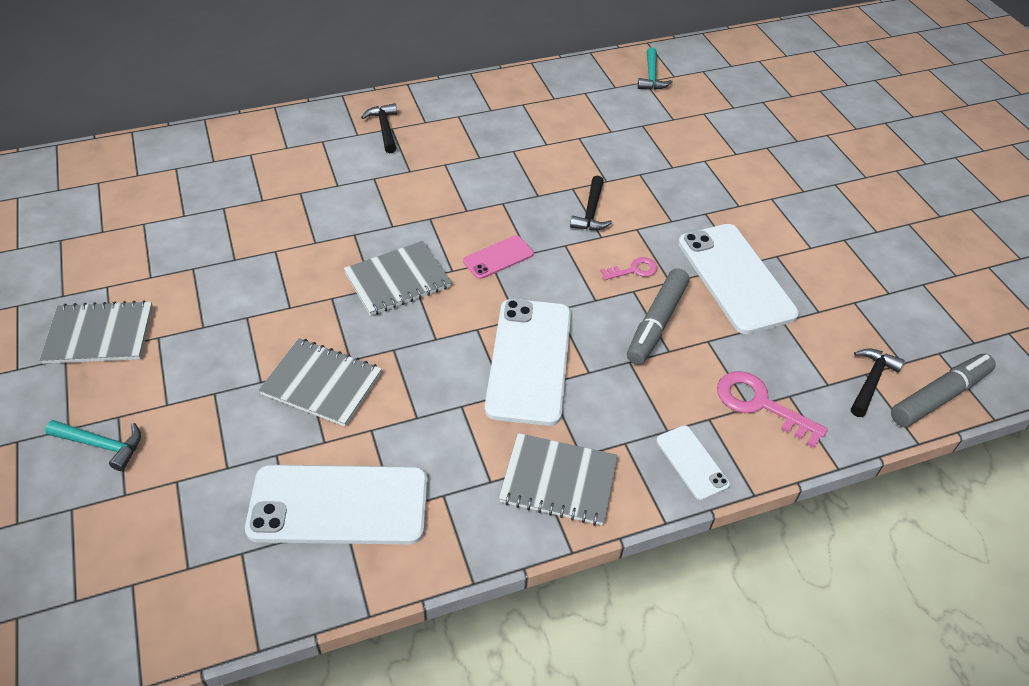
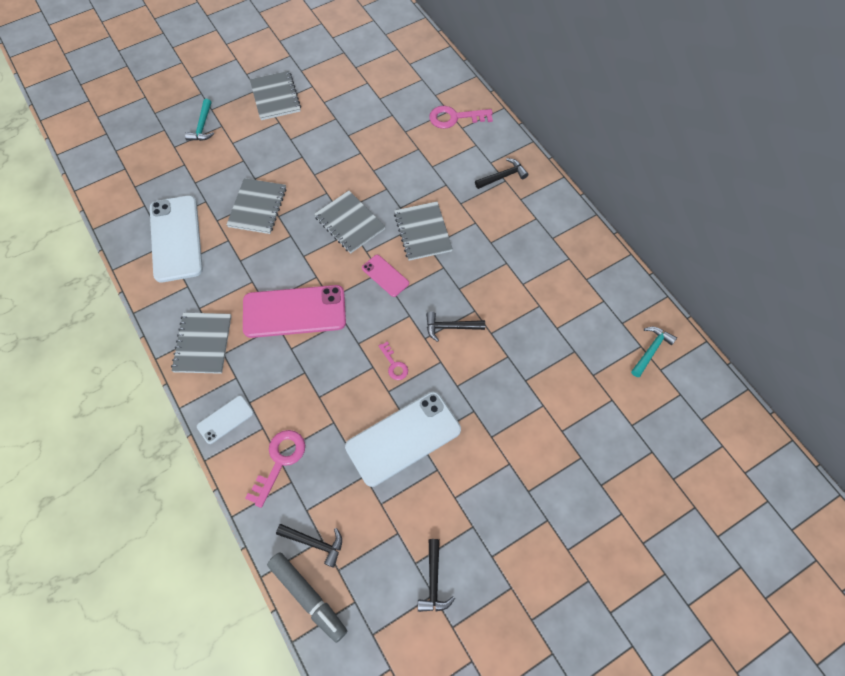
camera: 80 degrees right, 15 degrees up
white phone [485,299,571,426] -> pink phone [243,285,346,338]
grey marker [627,268,689,365] -> none
turquoise hammer [638,47,672,90] -> turquoise hammer turned 135 degrees clockwise [631,327,677,377]
none -> grey notebook [394,201,453,261]
none -> black hammer [418,539,455,612]
none -> pink key [429,106,493,129]

